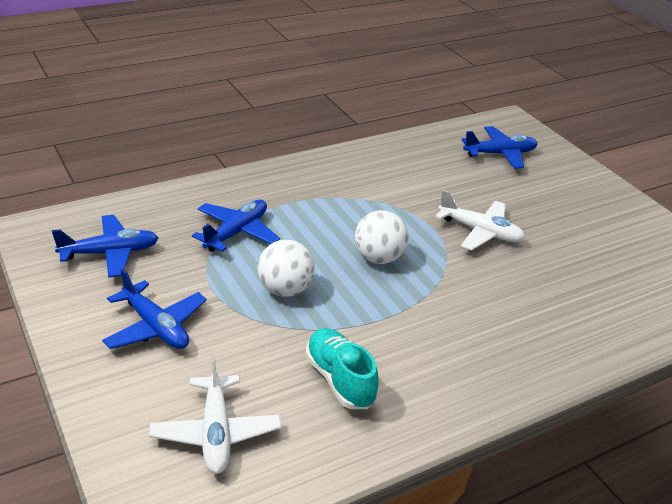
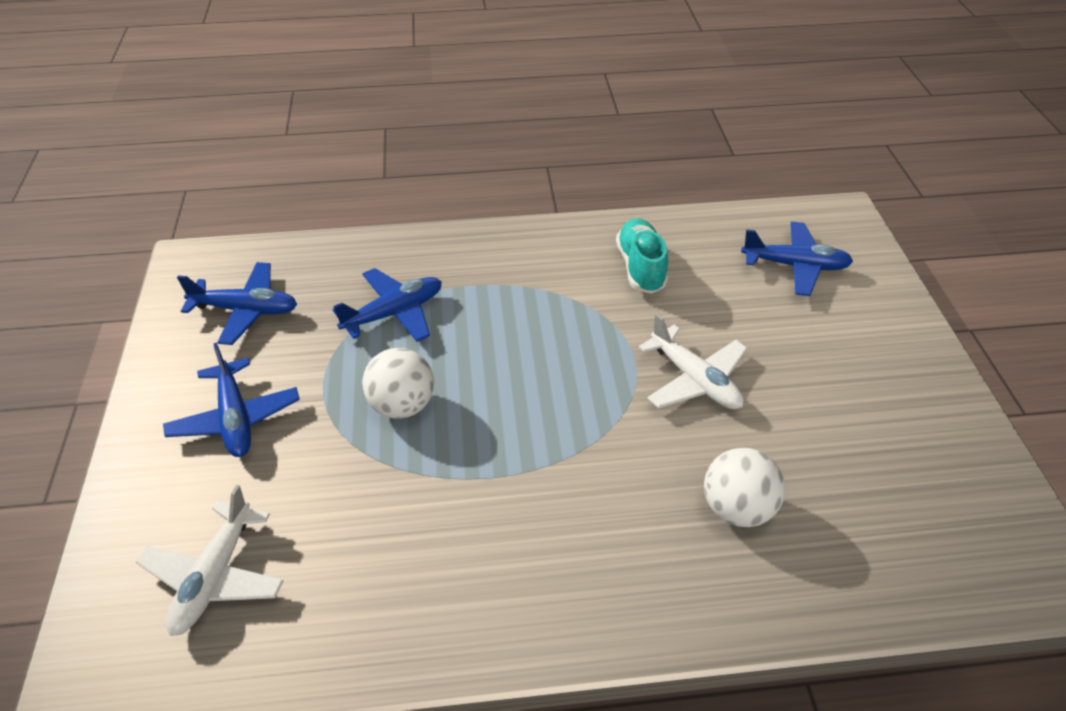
camera: 25 degrees right, 10 degrees up
turquoise shoe [305,328,379,409] -> turquoise shoe moved to [616,218,668,294]
white ball [355,210,409,264] -> white ball moved to [704,448,785,527]

